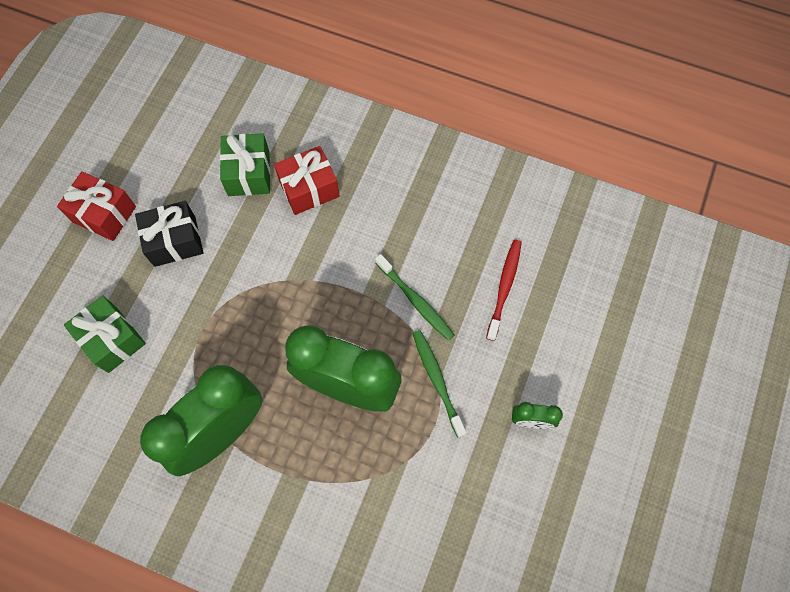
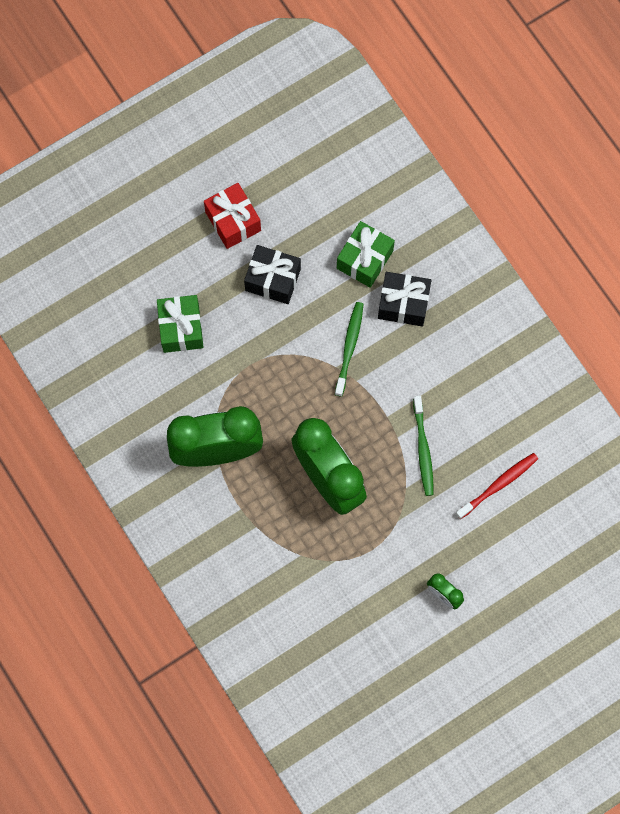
camera: 35 degrees right, 5 degrees up
red gift [274,146,340,215] -> black gift [378,272,431,327]
green toothbrush [412,330,466,438] -> green toothbrush moved to [335,302,364,397]

